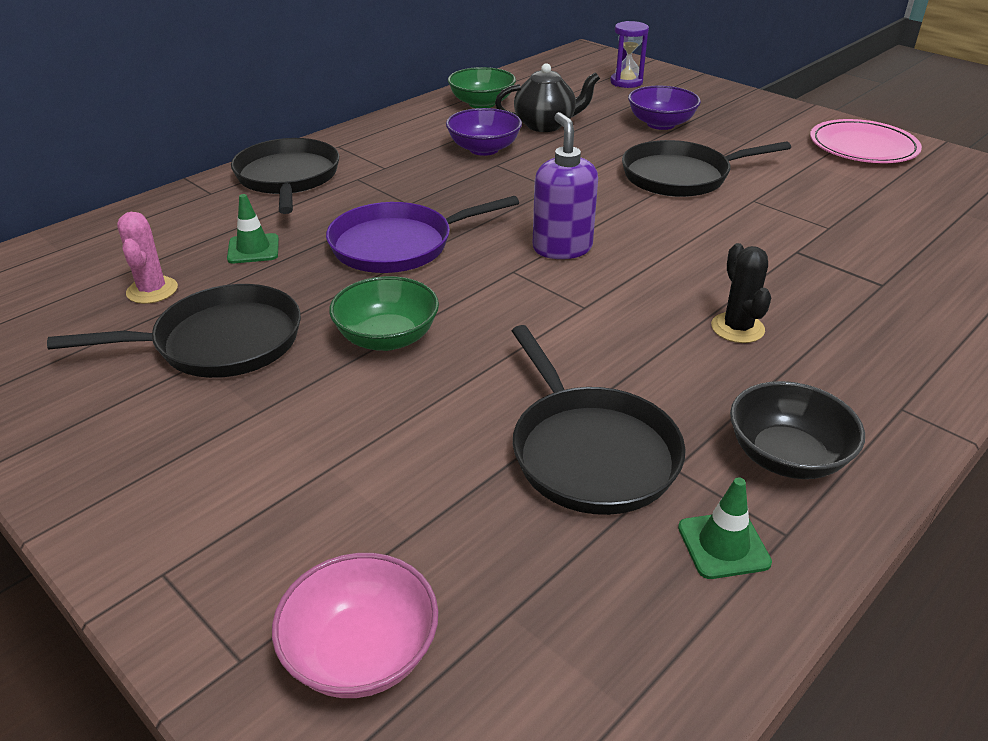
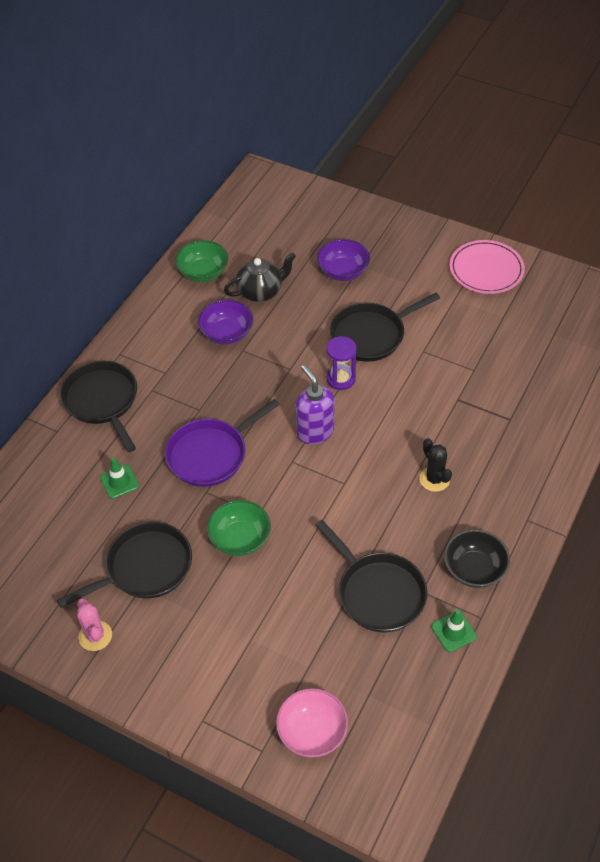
camera: 15 degrees left, 15 degrees up
pink cactus [117,212,178,304] -> pink cactus moved to [77,599,112,651]
purple hourglass [610,21,649,88] -> purple hourglass moved to [326,336,357,390]

